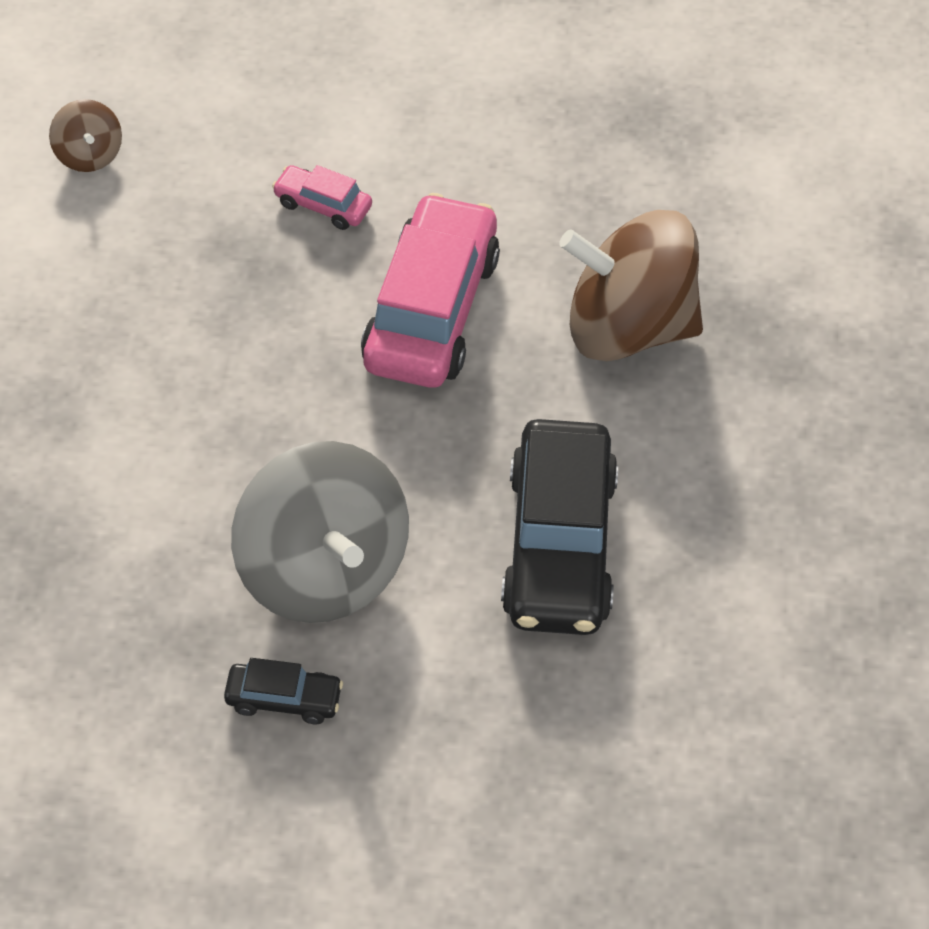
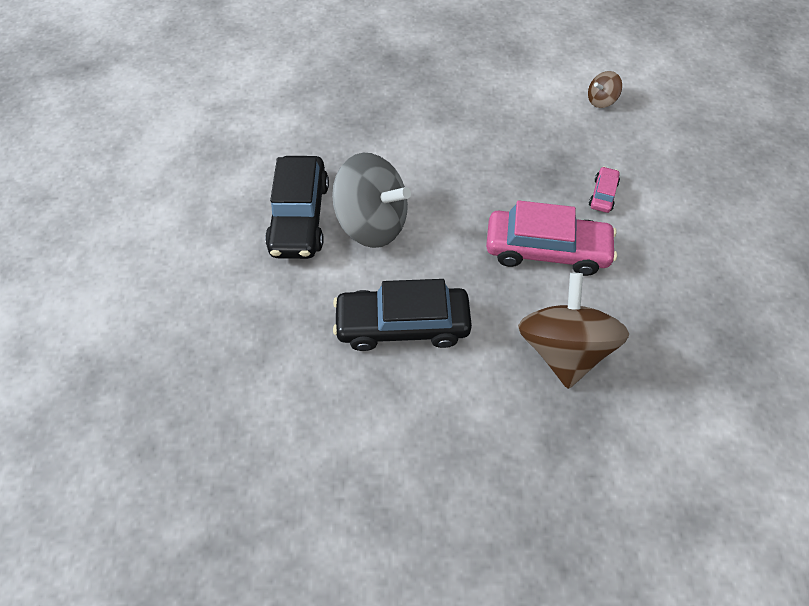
camera: 85 degrees right, 5 degrees up
black car [224,658,343,724] -> black car [265,156,329,259], size x2.20
grey spinning top [231,441,409,623] -> grey spinning top turned 120 degrees counterclockwise [332,153,411,248]

